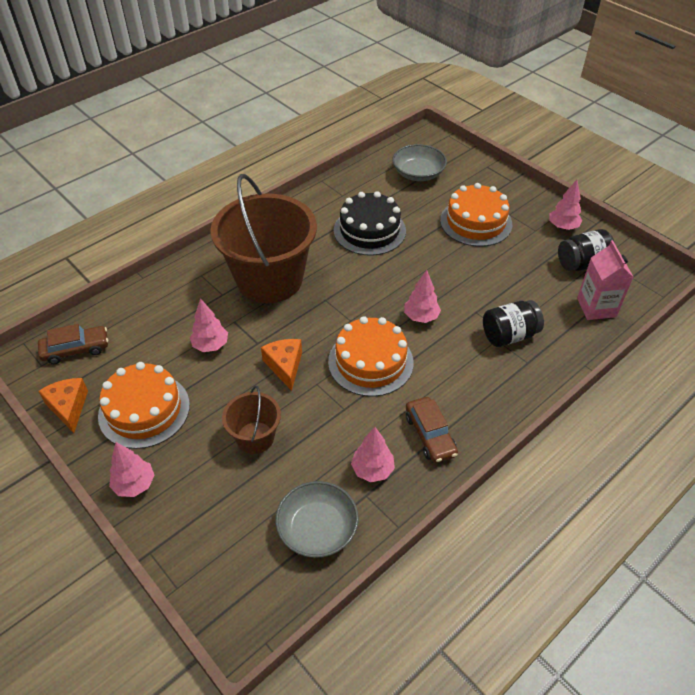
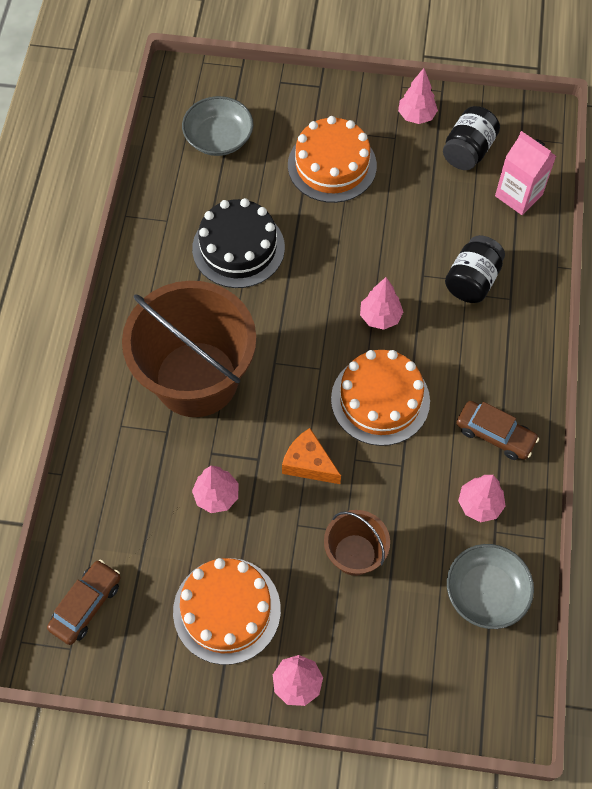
camera: 40 degrees left, 15 degrees up
orange cheese [38,378,88,433] -> none

